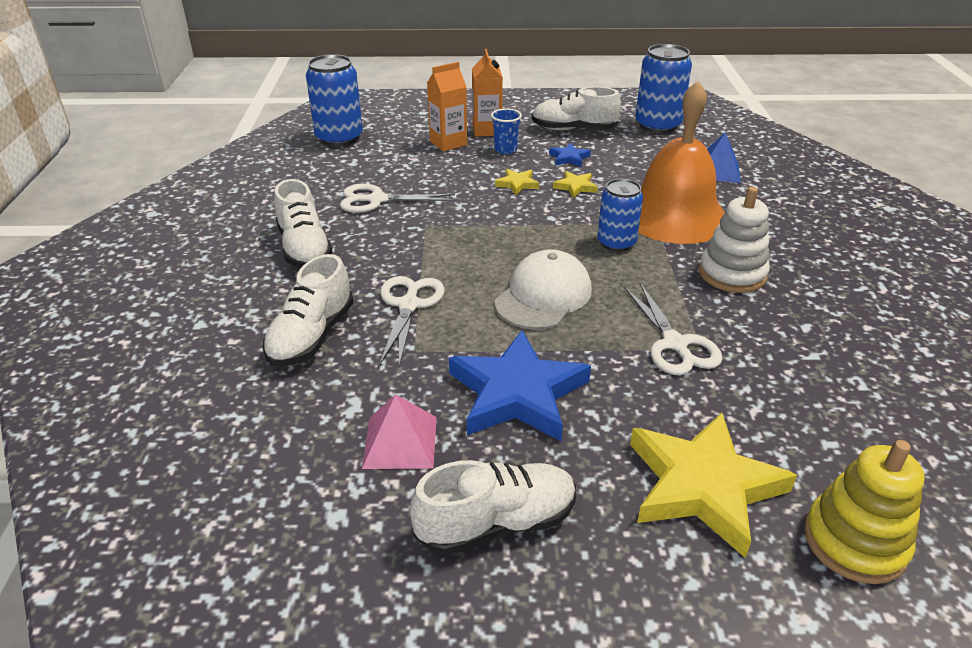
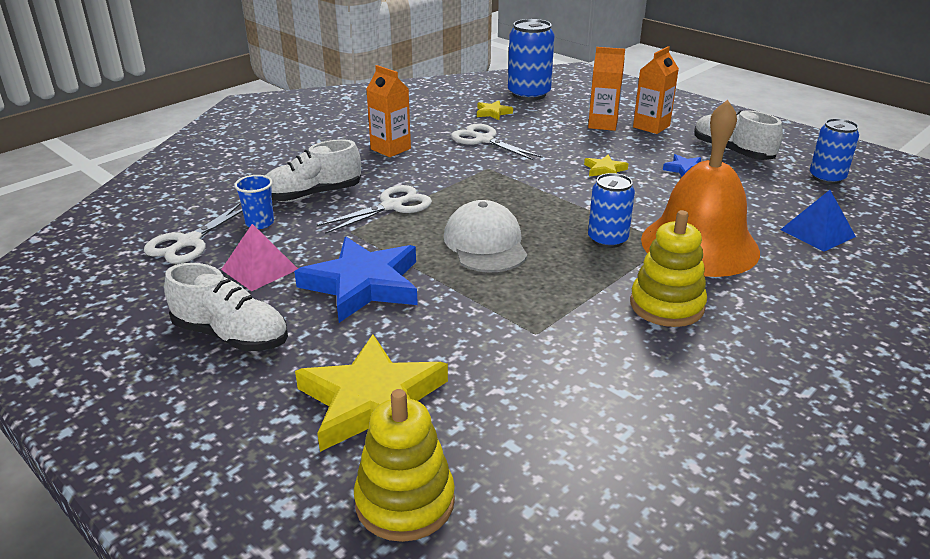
camera: 45 degrees right, 5 degrees down
white shoe [274,179,333,268] -> orange carton [366,65,411,157]
blue cup [491,108,522,154] -> blue cup moved to [234,175,274,229]
white cap [495,249,592,330] -> white cap turned 90 degrees counterclockwise [444,200,528,273]
yellow star [553,171,598,198] -> yellow star moved to [477,100,513,120]
white scissors [624,283,722,375] -> white scissors moved to [144,203,243,264]
blue can [635,44,692,134] -> blue can [810,119,859,184], size x0.66
white stacking toy [699,187,770,293] -> yellow stacking toy [630,210,707,327]

